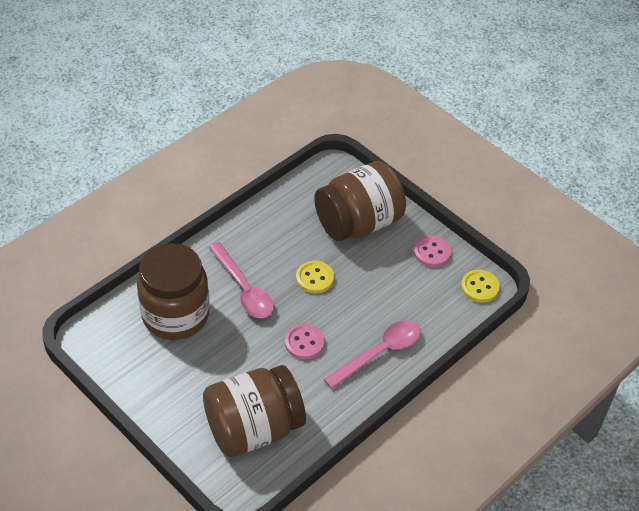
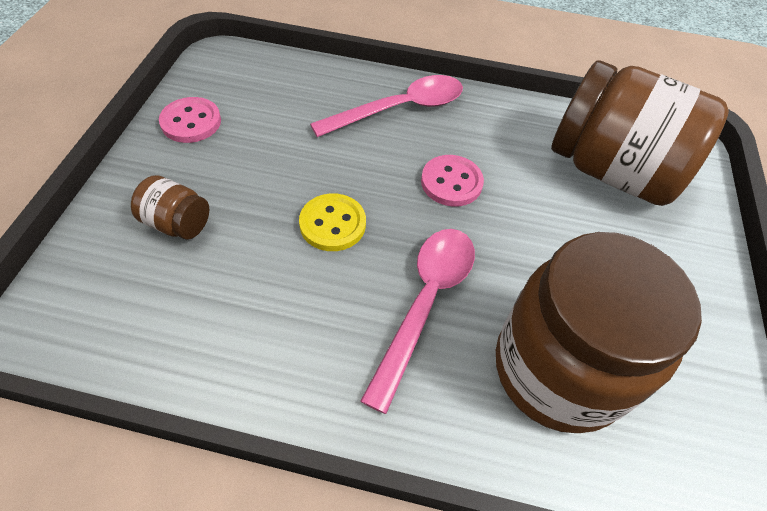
camera: 125 degrees left, 5 degrees up
brown jar [314,161,406,241] -> brown jar [131,175,209,240], size x0.42
pink spoon [324,320,421,389] -> pink spoon turned 135 degrees clockwise [310,75,463,137]
yellow button [461,270,500,303] -> none

